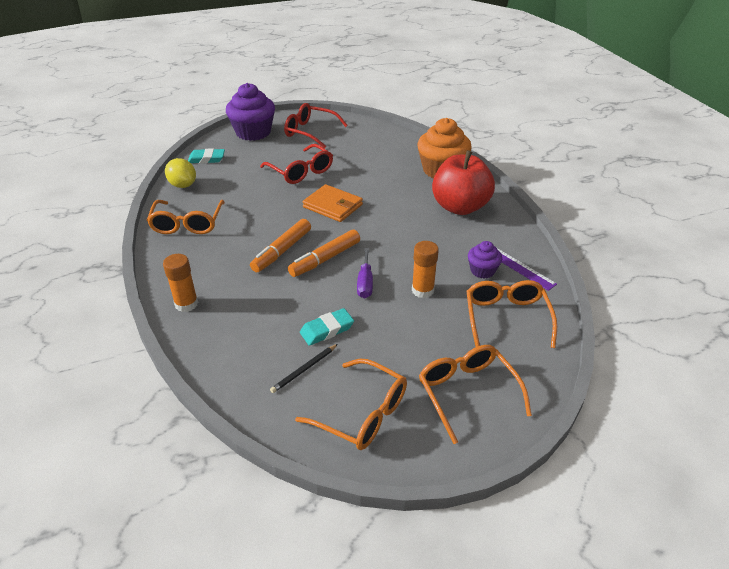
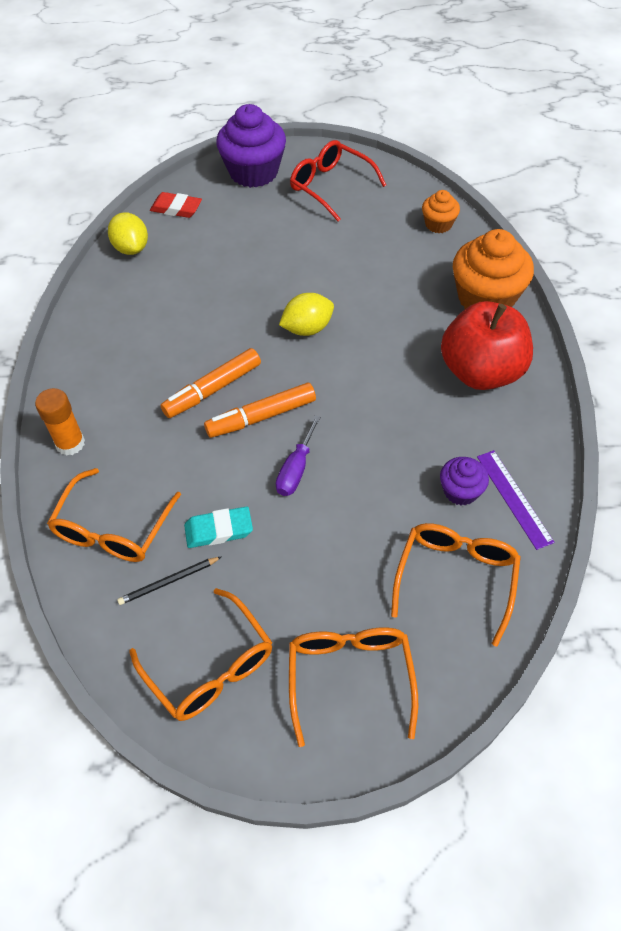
camera: 20 degrees right, 15 degrees up
orange glasses [147,200,225,234] -> orange glasses moved to [47,468,181,562]
turquoise eraser [188,148,225,164] -> red eraser [150,192,202,218]
red glasses [260,144,333,184] -> none
orange wallet [303,184,363,222] -> yellow lemon [279,293,334,336]
orange glue stick [412,241,439,298] -> none
none -> orange cupcake [422,190,460,233]

